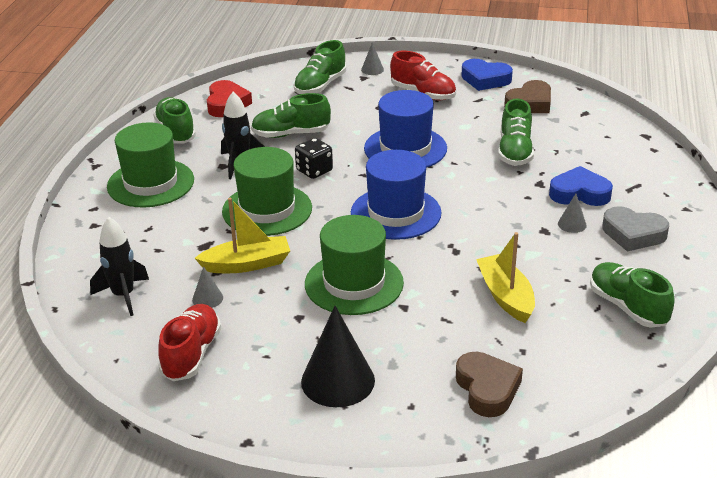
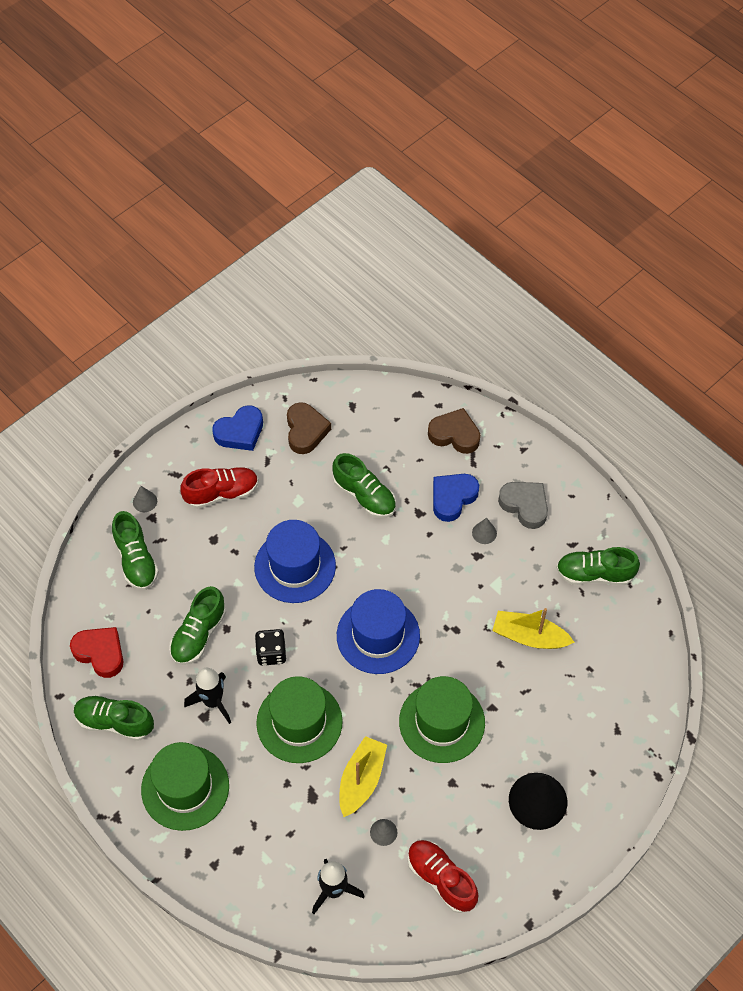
camera: 55 degrees left, 25 degrees up
brown heart [456,352,523,417] -> brown heart moved to [428,408,480,454]
grey heart [602,206,669,251] -> grey heart turned 105 degrees counterclockwise [498,482,548,529]

